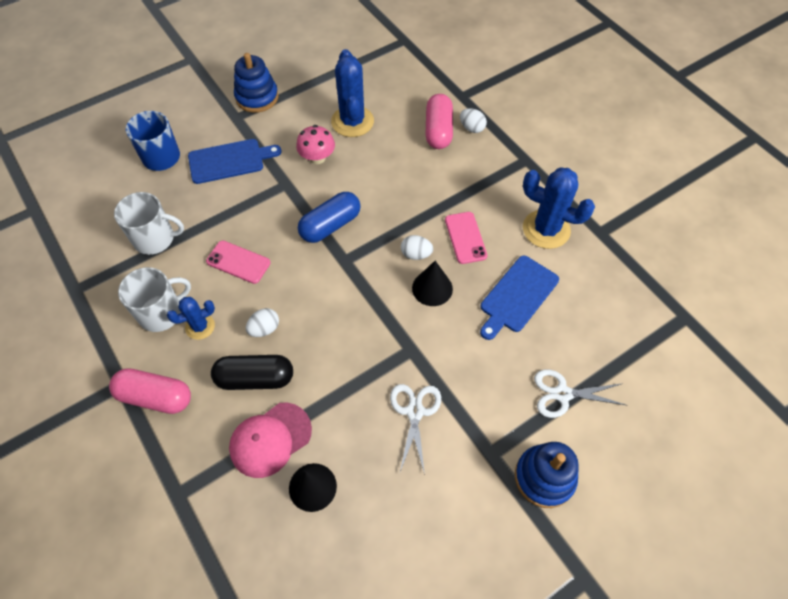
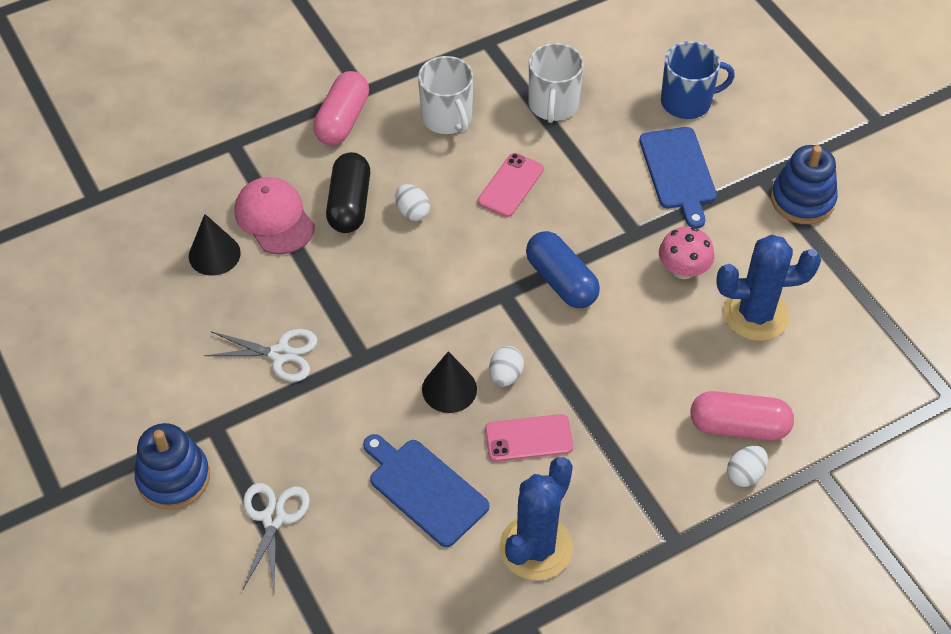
camera: 95 degrees right, 5 degrees down
blue cactus [167,297,215,340] -> none

